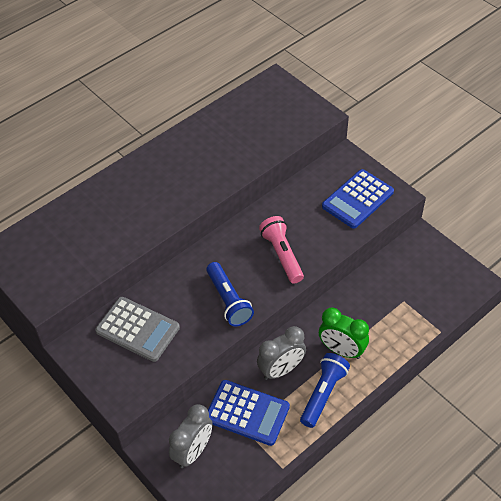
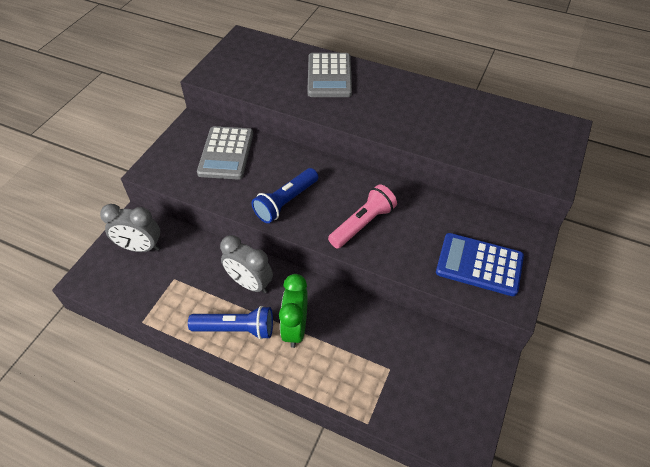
camera: 65 degrees right, 0 degrees up
blue calculator [208,380,290,446] -> none
none -> grey calculator [307,53,352,97]

